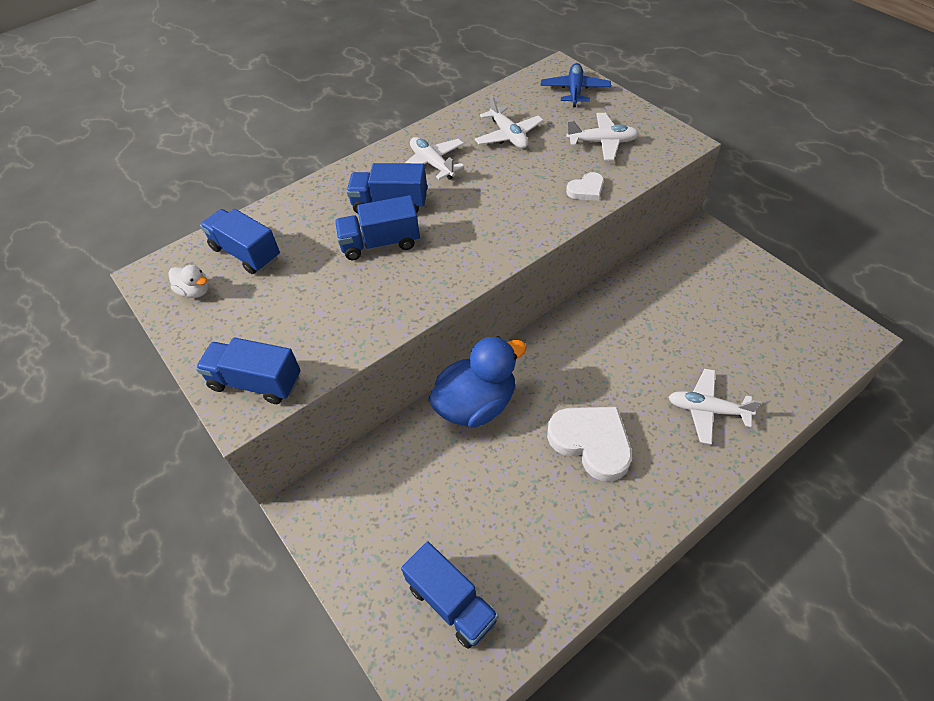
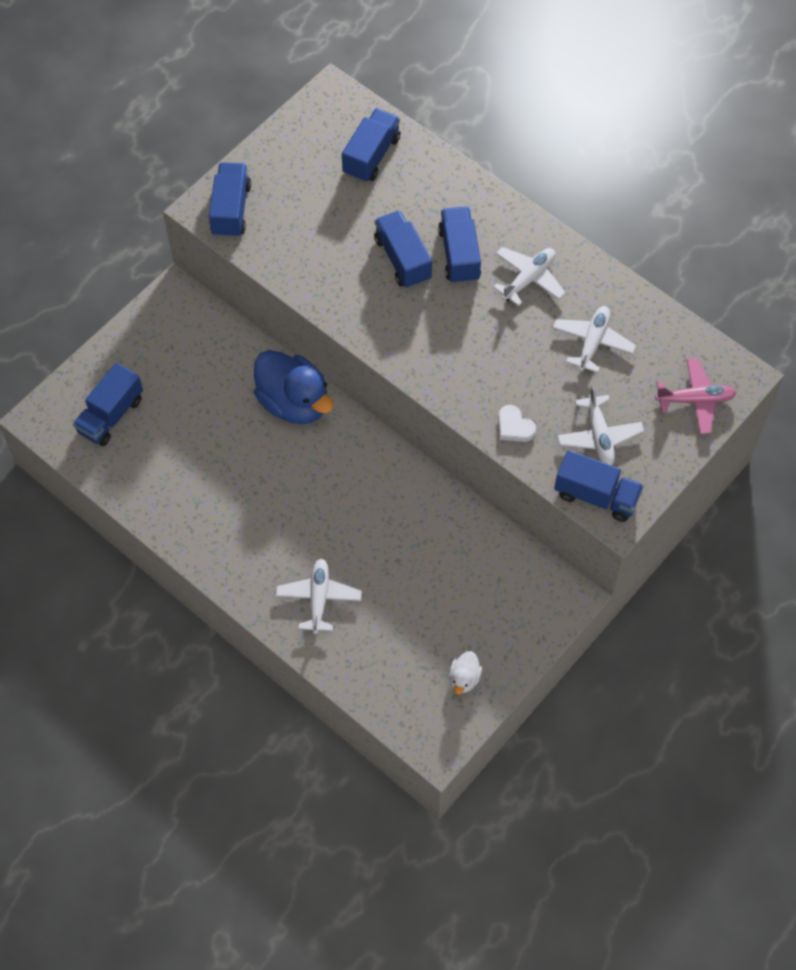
camera: 75 degrees right, 10 degrees up
white duck [168,265,209,298] -> white duck moved to [449,651,482,695]
white plane [475,95,544,149] -> white plane turned 150 degrees clockwise [553,306,636,373]
blue plane [540,63,611,107] -> pink plane [655,358,737,434]
white heart [547,407,632,482] -> none
none -> blue truck [554,450,644,522]

